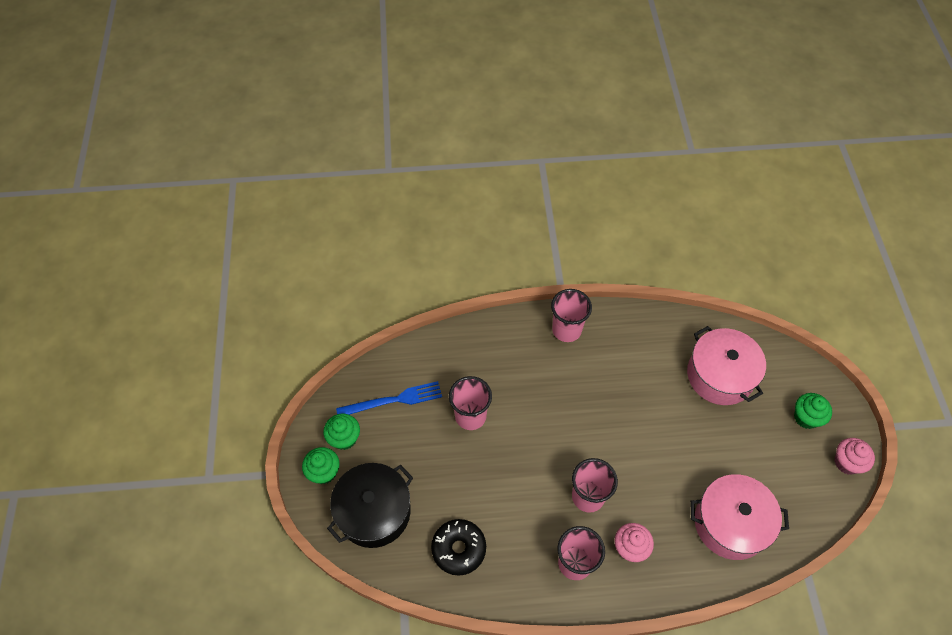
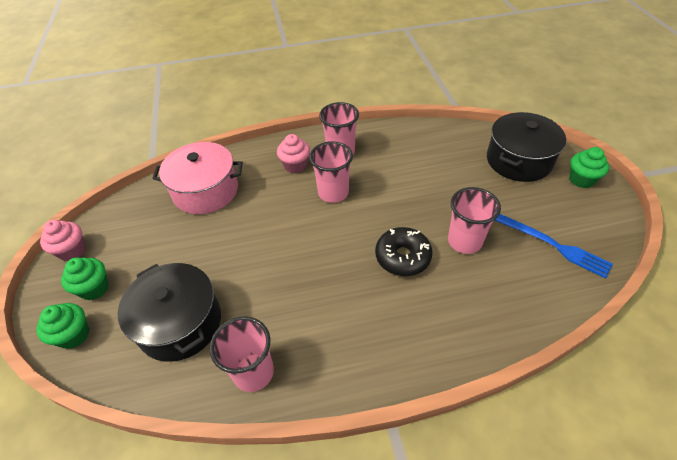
camera: 175 degrees right, 10 degrees down
green cupcake [323,414,360,450] -> green cupcake moved to [36,303,89,349]
blue fork [336,381,442,415] -> blue fork turned 120 degrees counterclockwise [495,214,613,279]
black donut [431,519,486,576] -> black donut moved to [375,227,433,276]
pink cup [551,289,592,342] -> pink cup moved to [210,316,274,392]
pink pot [687,326,766,405] -> black pot [118,263,221,362]

